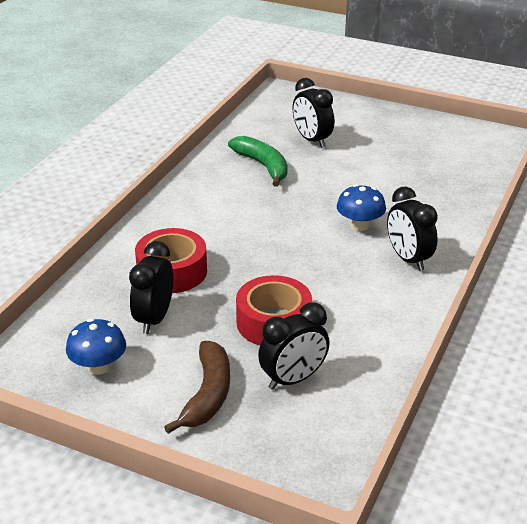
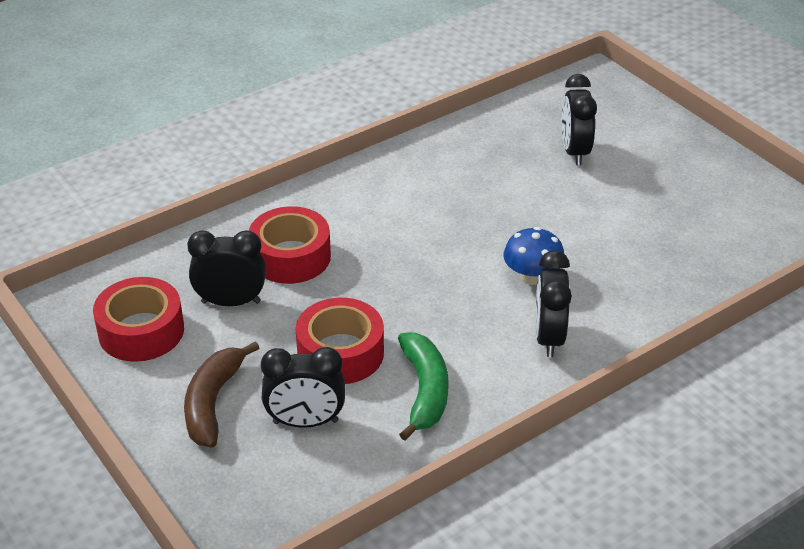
camera: 30 degrees right, 5 degrees up
blue mushroom [66,319,126,375] -> red tape [93,277,184,362]
black clock [129,241,173,334] -> black clock turned 45 degrees clockwise [187,230,266,306]
brown banana [164,341,230,434] -> brown banana turned 150 degrees clockwise [184,341,259,448]
green banana [228,136,288,187] -> green banana moved to [398,332,449,440]

